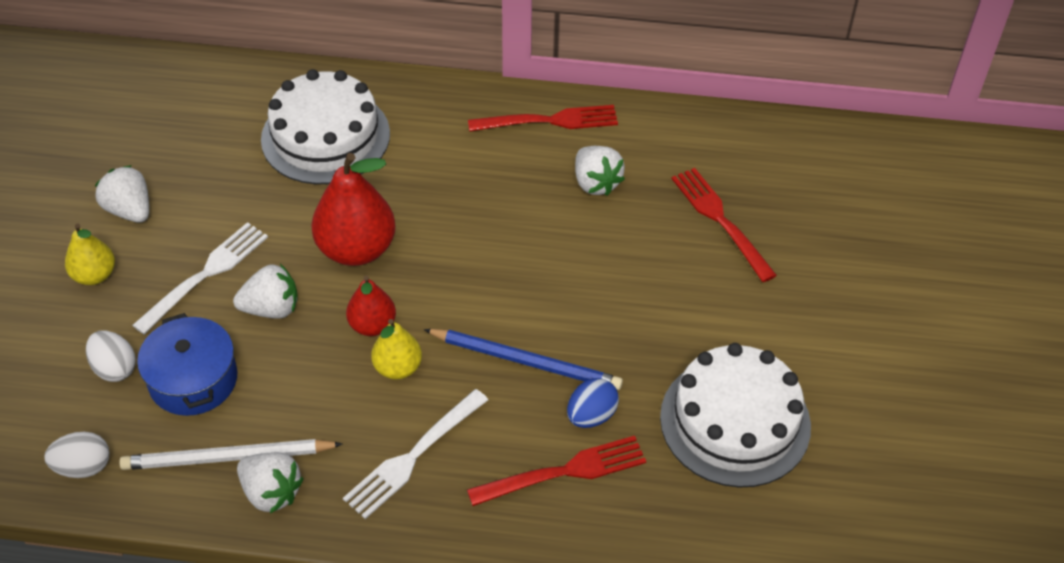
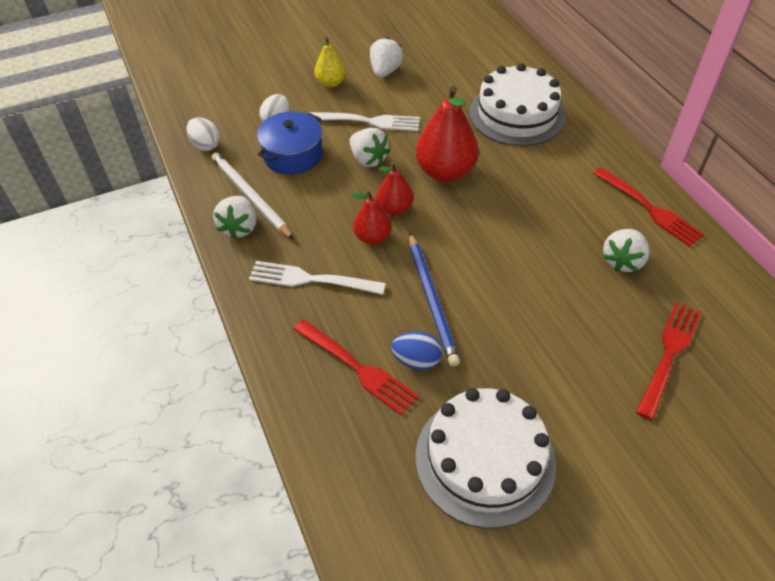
camera: 60 degrees right, 0 degrees up
yellow pear [371,319,422,380] -> red pear [350,190,392,244]

